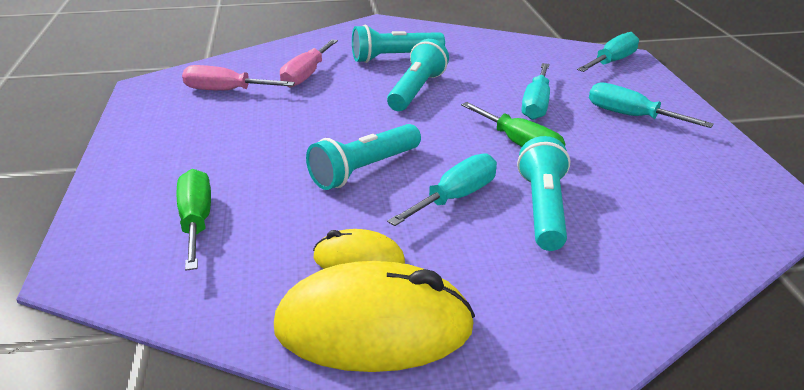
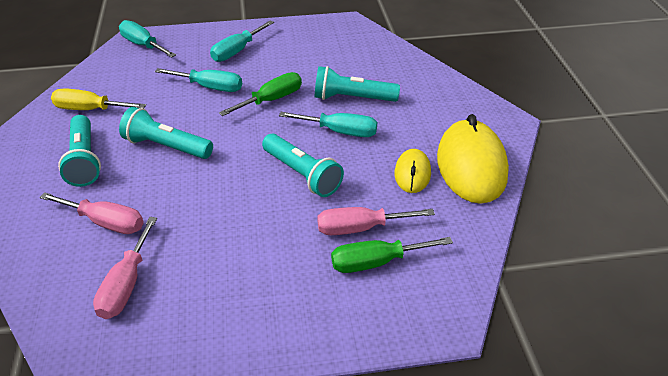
camera: 90 degrees left, 10 degrees up
turquoise screwdriver [387,153,497,226] -> turquoise screwdriver turned 150 degrees clockwise [279,112,377,137]
none -> yellow screwdriver [51,88,146,110]
none -> pink screwdriver [317,207,435,235]

